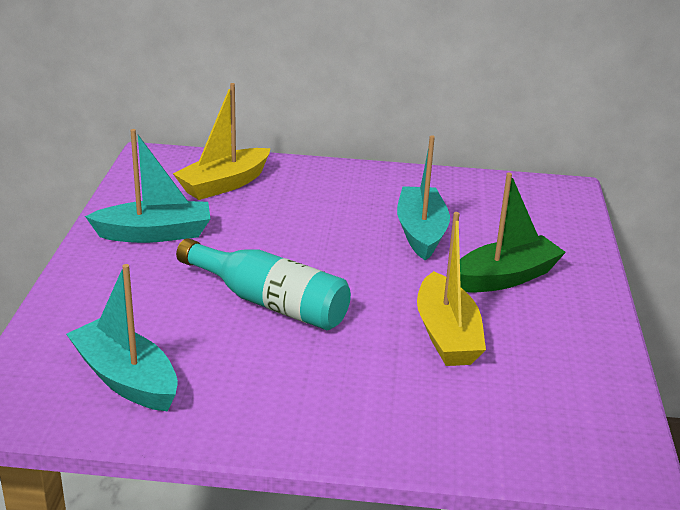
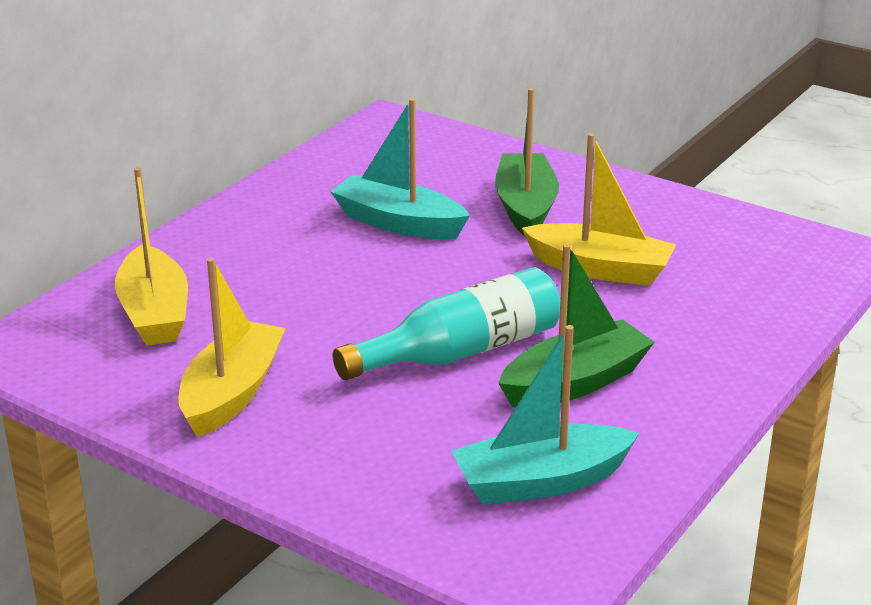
camera: 60 degrees left, 0 degrees up
turquoise boat [85,129,210,243] -> yellow boat [178,258,286,438]
none -> green boat [498,244,655,407]

